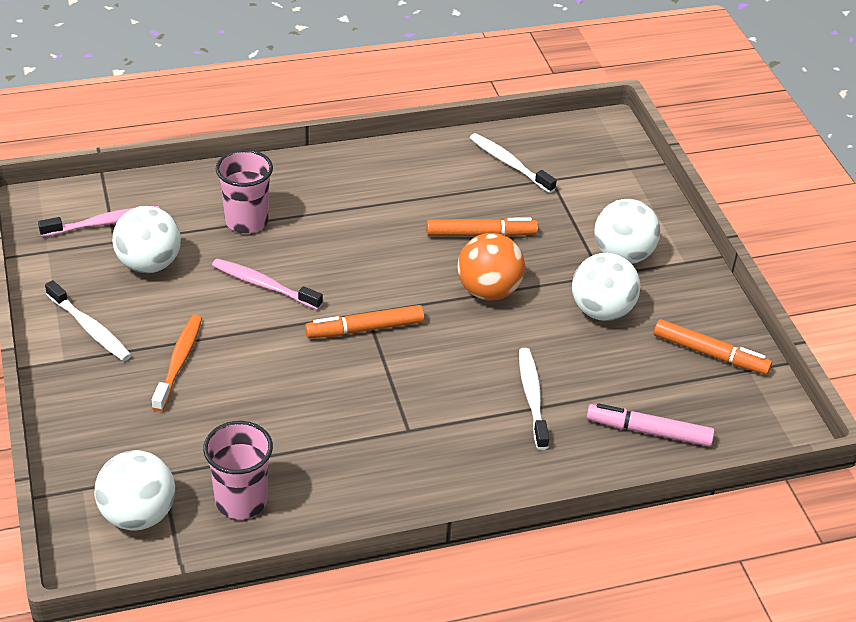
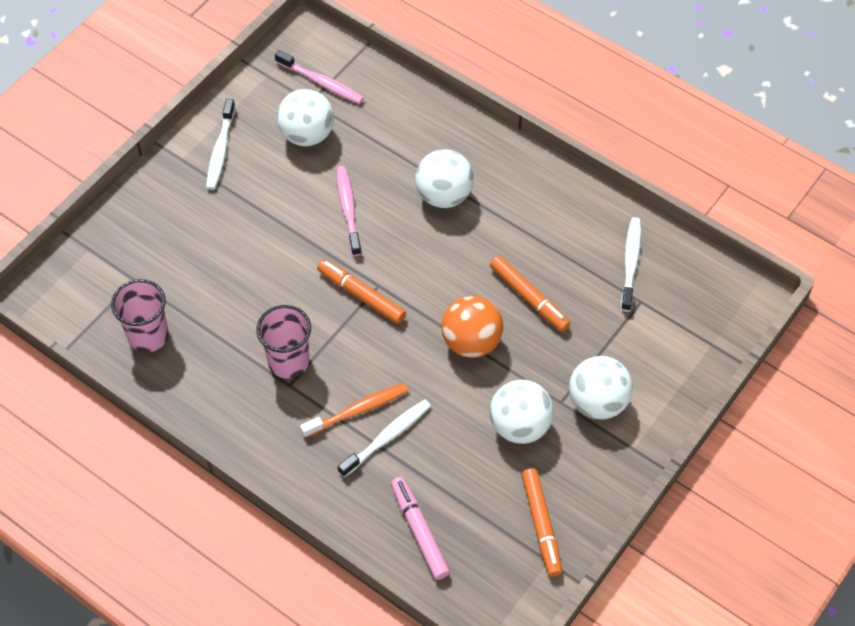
camera: 55 degrees right, 15 degrees up
white ball [94,450,175,531] -> white ball moved to [415,149,474,208]
orange toothbrush [152,314,202,412] -> orange toothbrush moved to [300,383,409,438]
pink cup [216,150,273,233] -> pink cup moved to [256,305,311,378]

